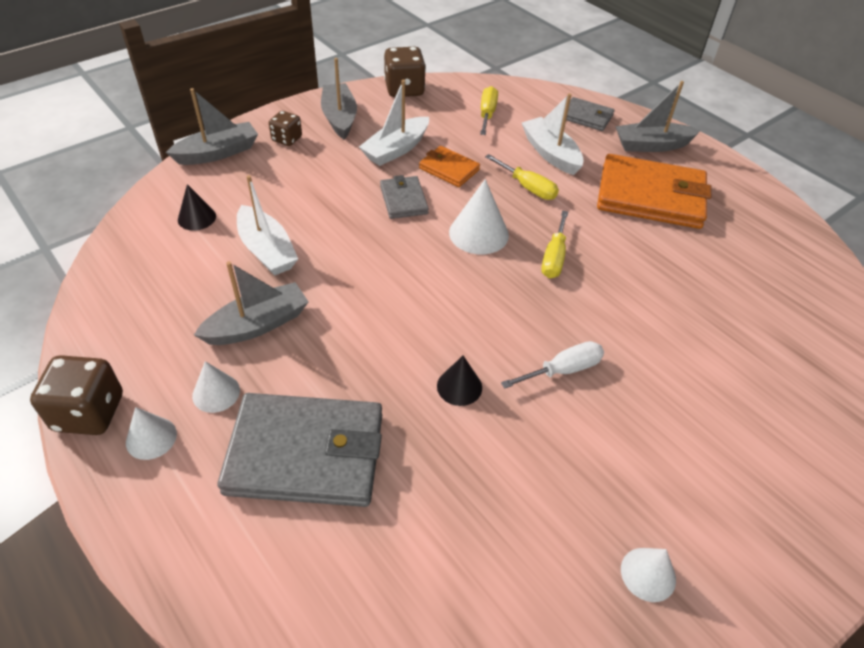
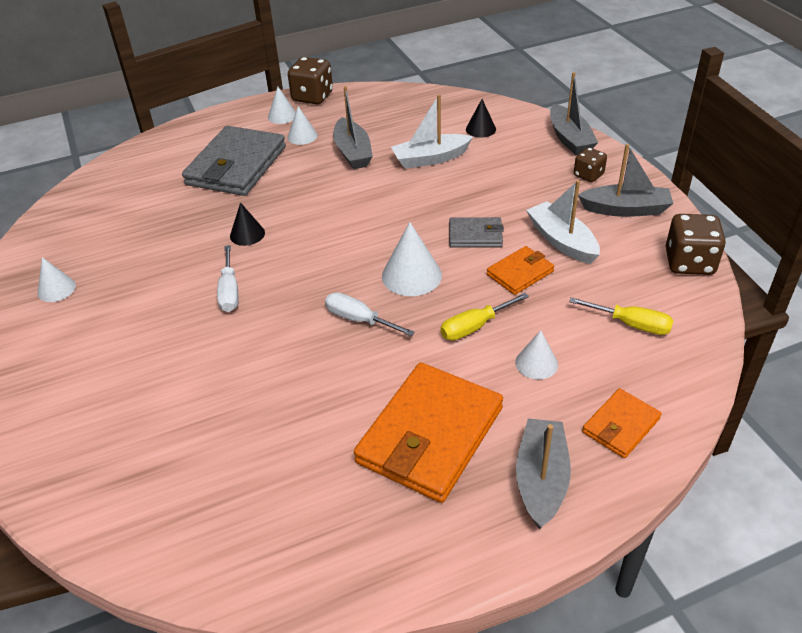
camera: 110 degrees right, 5 degrees down
white boat [522,93,584,175] -> white cone [515,330,558,380]
yellow screwdriver [541,211,568,278] -> white screwdriver [325,292,415,336]
grey wallet [566,97,615,131] -> orange wallet [582,388,662,458]

